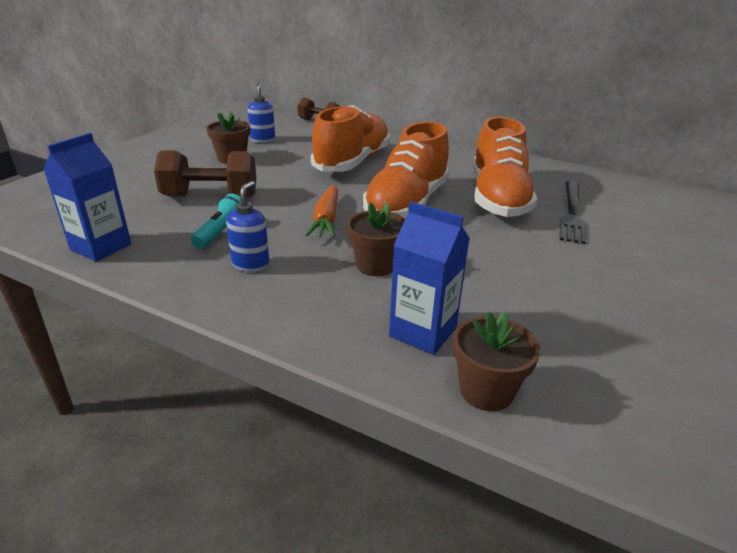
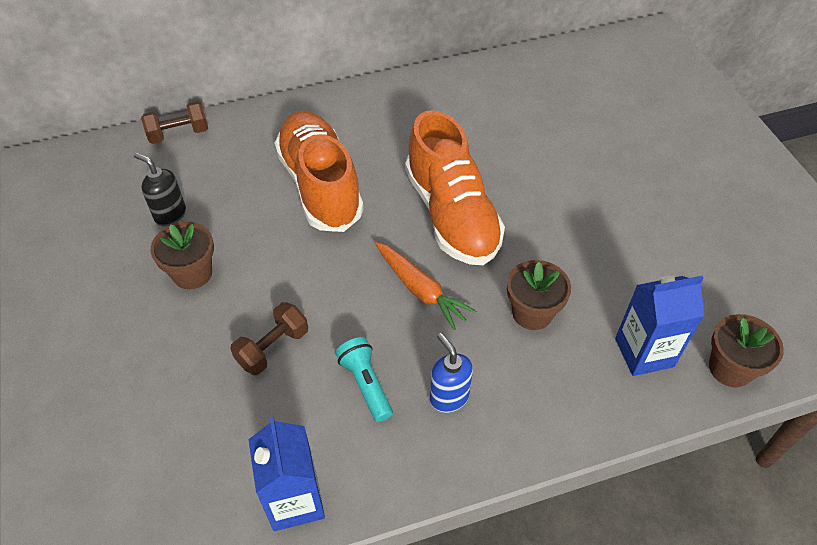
camera: 45 degrees left, 20 degrees up
brown dumbbell [154,150,256,197] -> brown dumbbell [230,302,308,375], size x0.63
blue soap dispenser [248,83,275,143] -> black soap dispenser [134,153,186,226]
orange shoe [473,117,537,217] -> none
black fork [560,181,586,244] -> none

